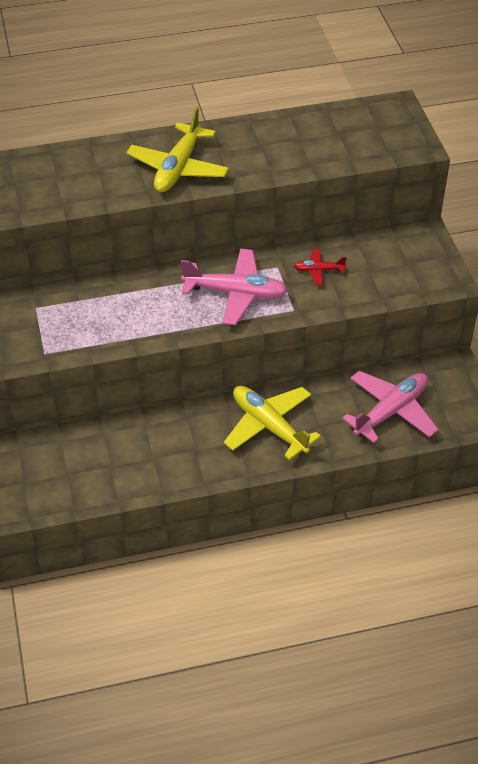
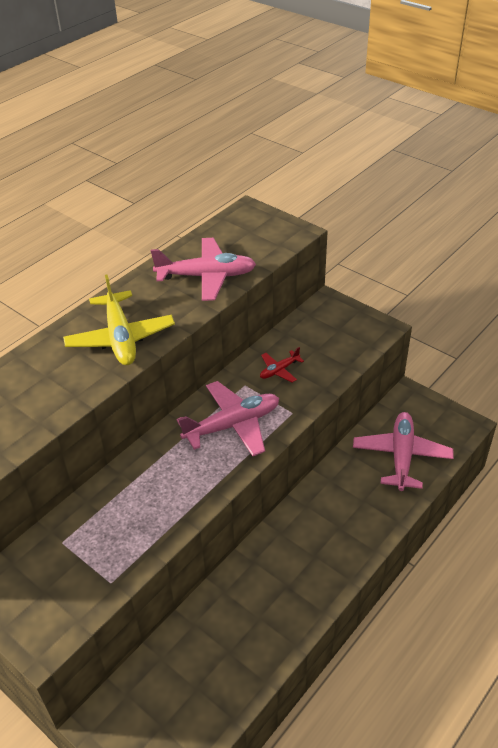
camera: 35 degrees left, 5 degrees down
yellow plane [224,386,321,460] -> none
none -> pink plane [151,238,256,301]

